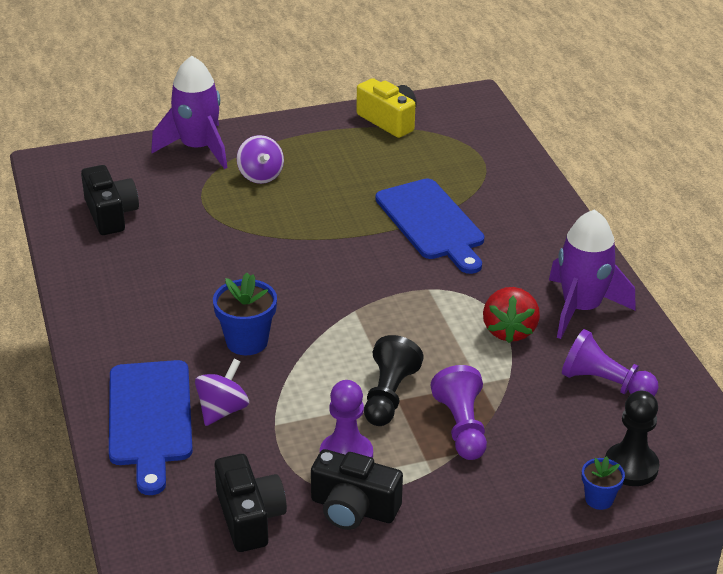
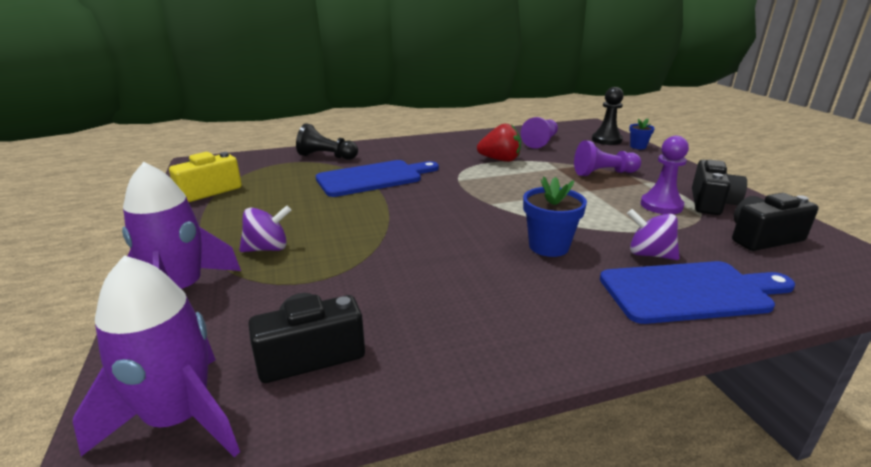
camera: 90 degrees left, 10 degrees down
black pawn [364,335,423,426] -> black pawn moved to [296,123,358,160]
purple rocket [549,209,635,339] -> purple rocket moved to [73,255,240,457]

